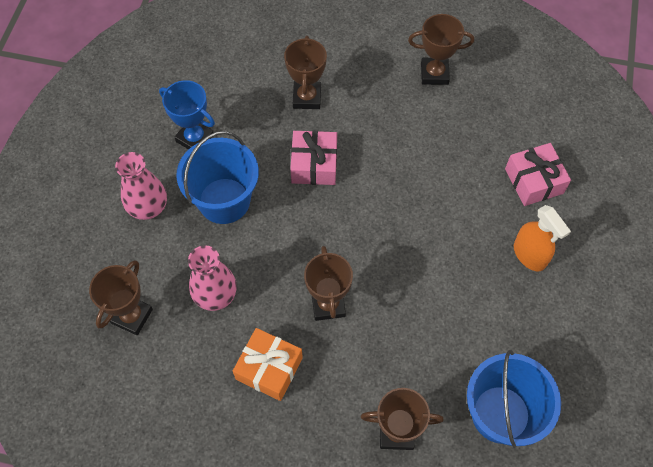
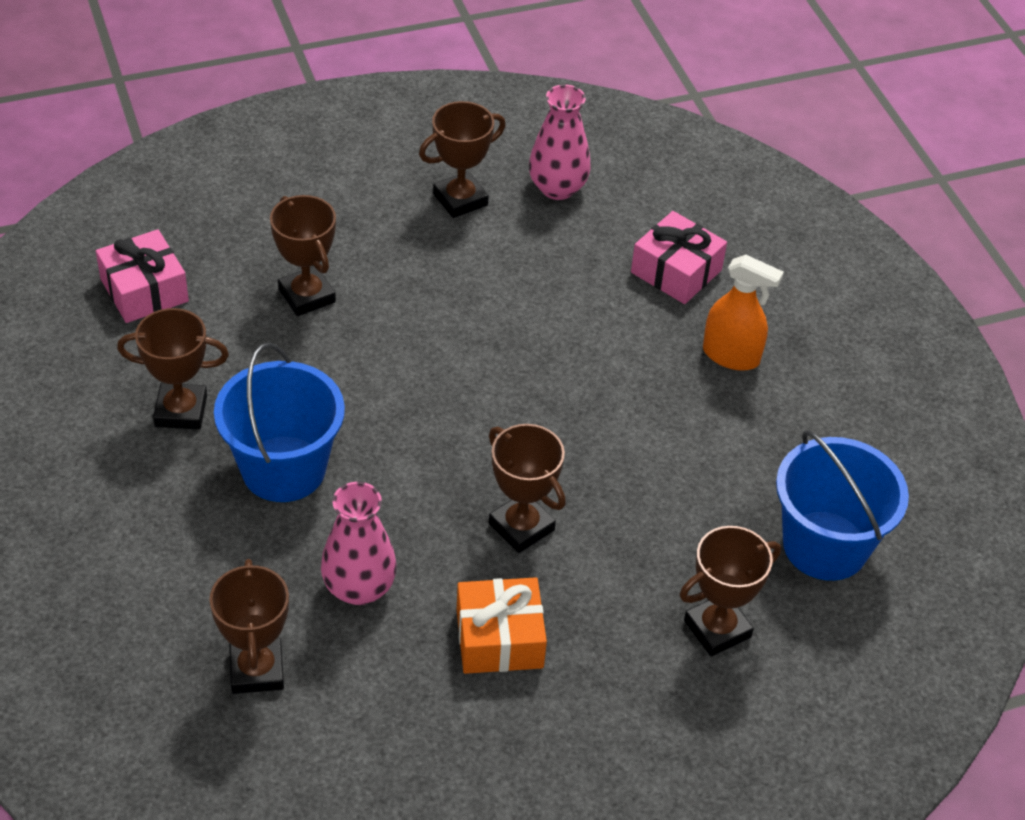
camera: 35 degrees left, 15 degrees down
pink vase [115,152,167,220] -> pink vase moved to [529,84,591,200]
blue trophy [159,80,215,149] -> brown trophy [117,308,229,430]
pink gift [290,131,337,185] -> pink gift moved to [96,229,189,323]

